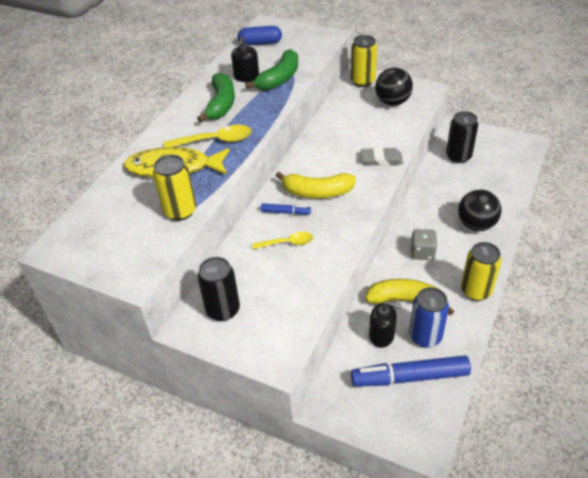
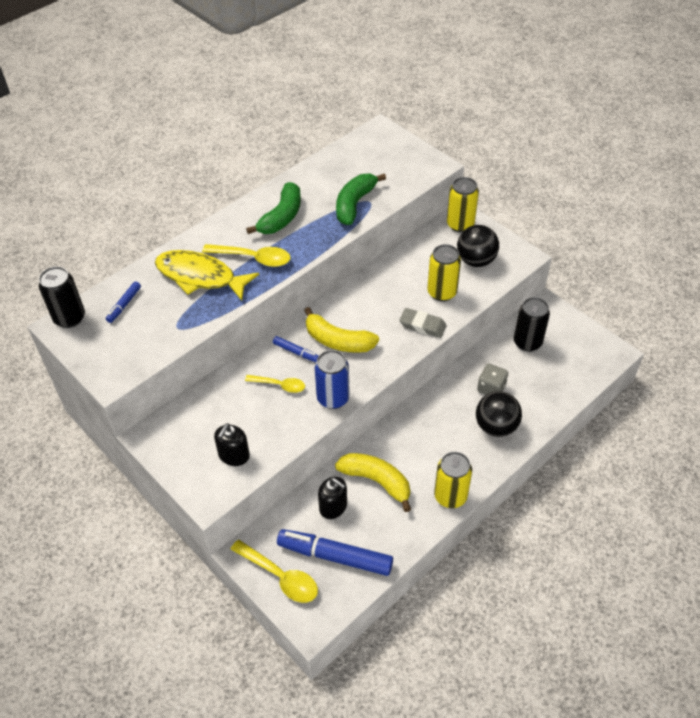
camera: 20 degrees right, 5 degrees up
yellow can [153,155,196,221] -> yellow can moved to [427,244,461,301]
black can [197,257,240,321] -> black can moved to [39,266,85,328]
black soap dispenser [231,37,259,82] -> black soap dispenser moved to [214,423,250,466]
blue capsule [237,26,282,46] -> none
green banana [245,49,298,90] -> green banana turned 150 degrees clockwise [336,174,386,225]
blue can [409,287,449,348] -> blue can moved to [315,350,350,409]
grey dice [411,229,437,260] -> grey dice moved to [477,364,508,395]
none -> blue marker [106,281,141,323]
none -> yellow spoon [231,540,318,603]

